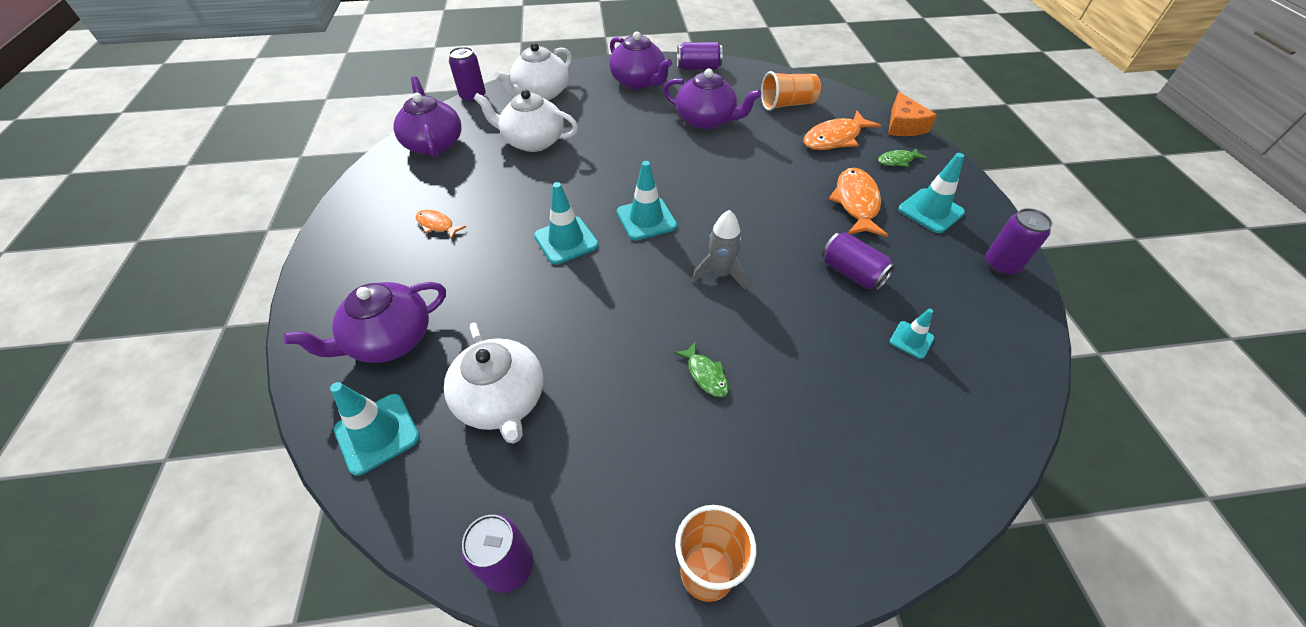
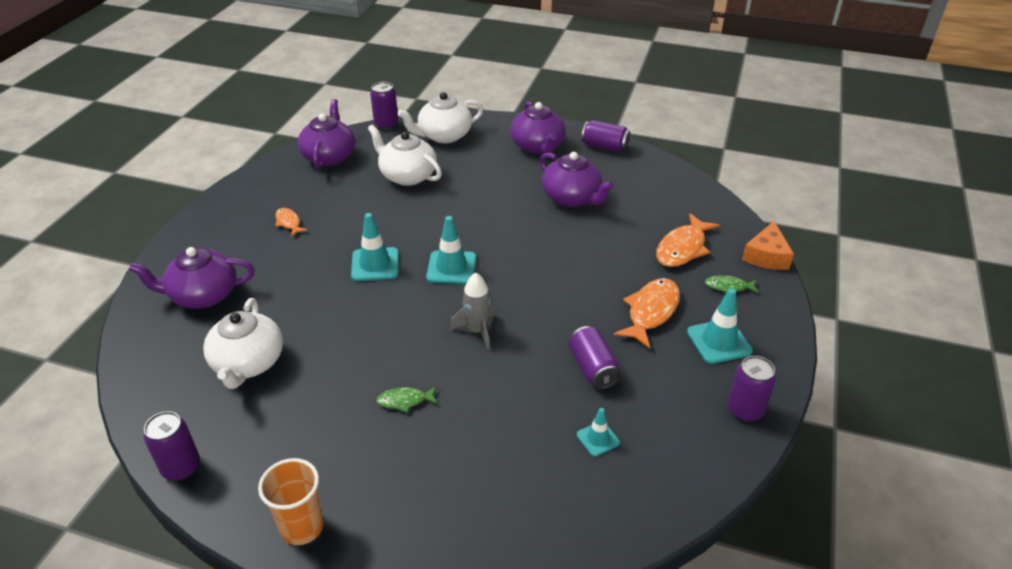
camera: 25 degrees right, 10 degrees down
turquoise traffic cone [330,382,420,476] -> none
green fish [674,342,729,398] -> green fish turned 90 degrees clockwise [376,386,438,413]
orange cup [761,71,821,111] -> none
orange fish [804,110,881,150] -> orange fish turned 45 degrees counterclockwise [656,213,720,267]

